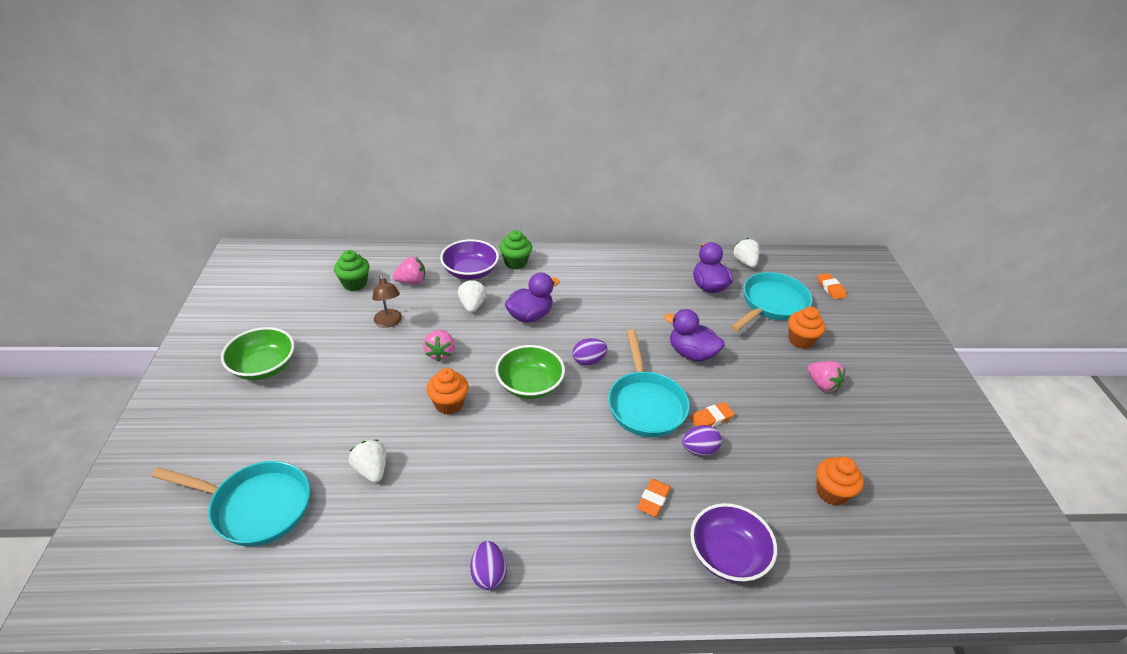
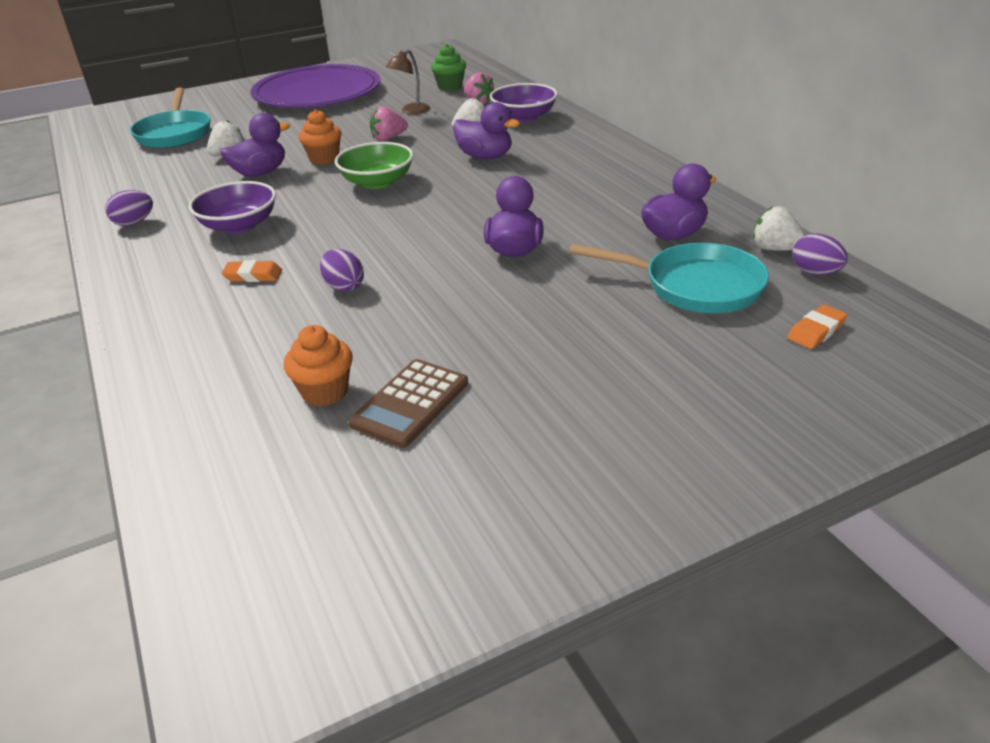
camera: 70 degrees right, 5 degrees down
green bowl [221,327,295,380] -> purple plate [251,64,380,108]
green cupcake [499,230,532,270] -> none
purple egg [572,338,608,366] -> purple egg moved to [792,234,848,275]
turquoise pan [608,329,690,437] -> none
orange eraser [690,402,735,427] -> none
purple bowl [690,503,777,582] -> purple bowl moved to [188,181,276,234]
white strawberry [733,238,759,268] -> white strawberry turned 105 degrees counterclockwise [753,206,805,251]
orange cupcake [788,307,825,349] -> none
pink strawberry [808,361,845,392] -> none
none -> purple duck [220,113,290,177]
none -> brown calculator [349,359,468,448]

